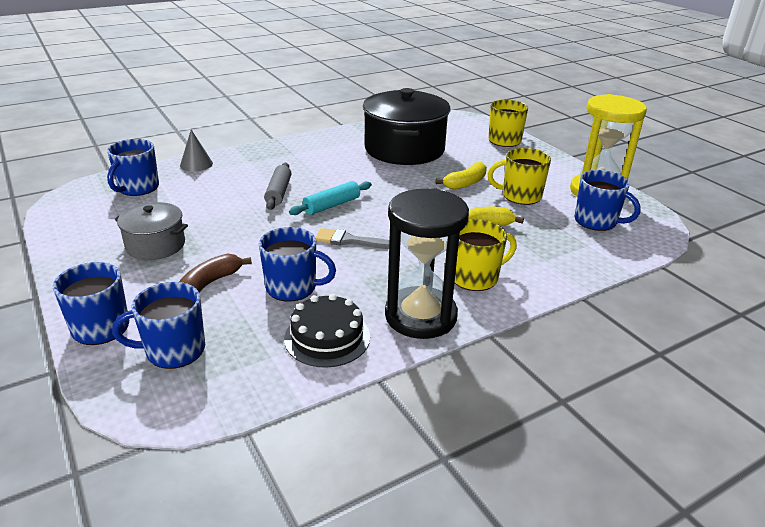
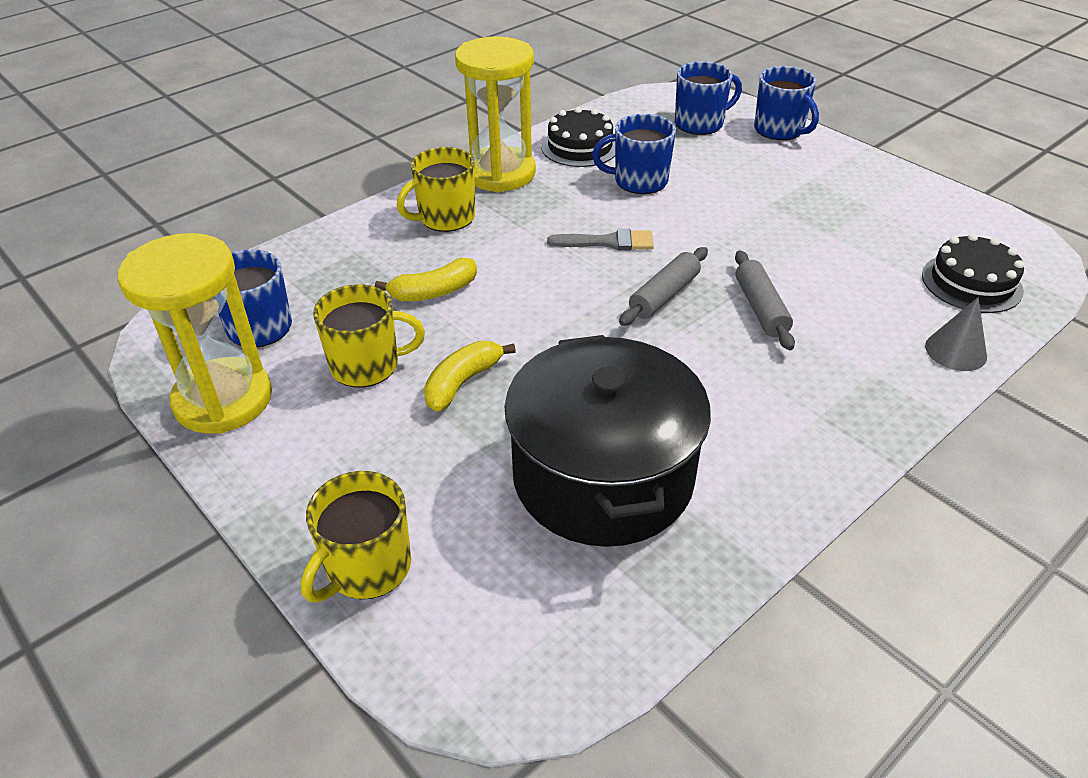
camera: 170 degrees right, 10 degrees up
blue mug [107,139,159,196] -> black cake [922,233,1024,313]
grey pot [115,202,188,260] -> none
brown banana [179,254,252,293] -> none
turquoise rolling pin [289,181,372,215] -> grey rolling pin [619,247,708,326]
black hourglass [385,188,469,339] -> yellow hourglass [455,36,536,192]

